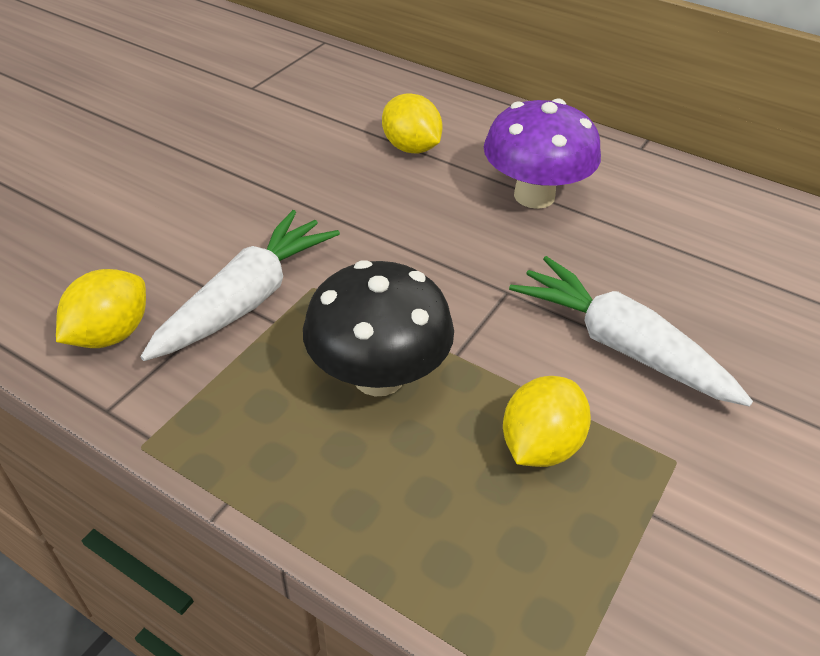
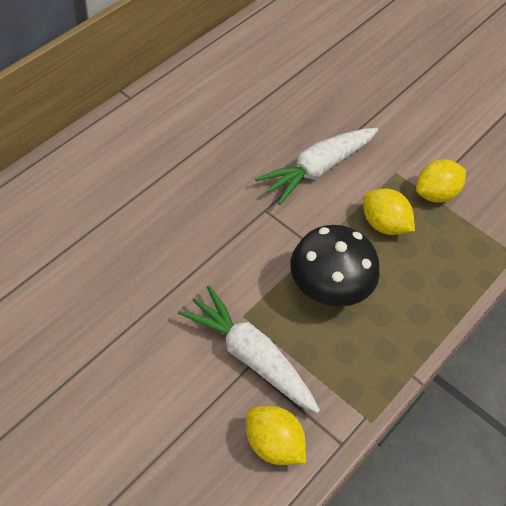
camera: 85 degrees left, 10 degrees up
yellow lemon [382,93,443,153] -> yellow lemon moved to [416,159,466,203]
purple mushroom [484,98,601,209] -> none

